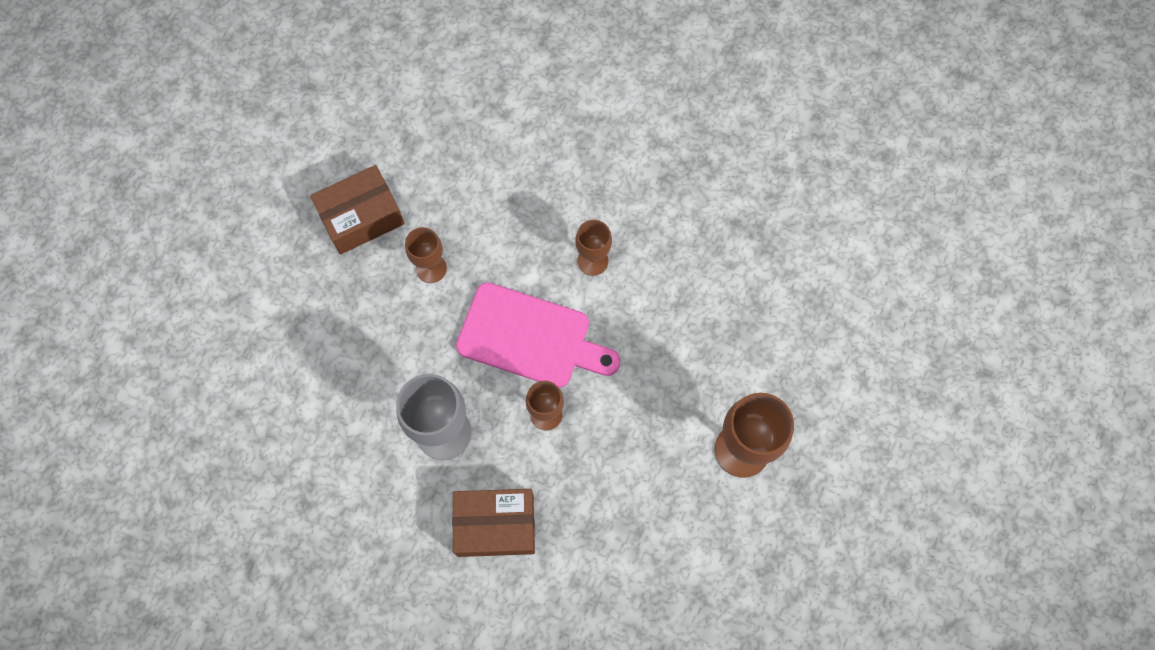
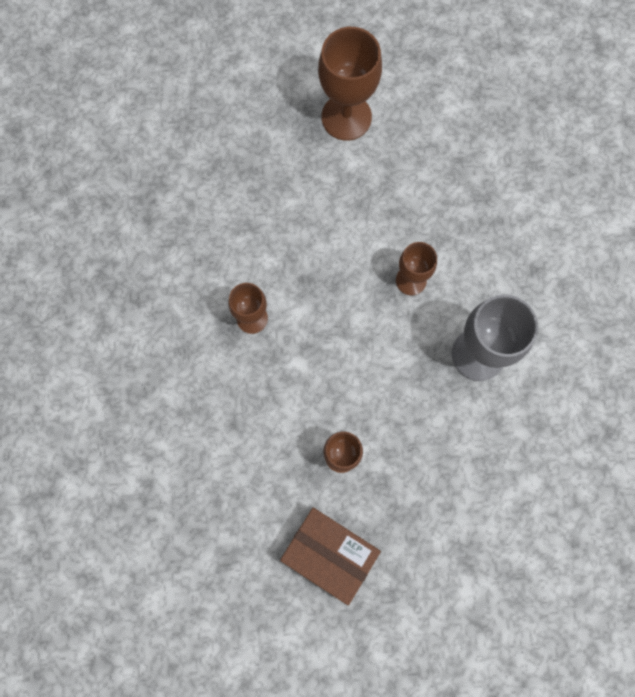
camera: 120 degrees left, 5 degrees up
brown box [452,489,535,557] -> none
pink cutting board [456,282,621,388] -> none

